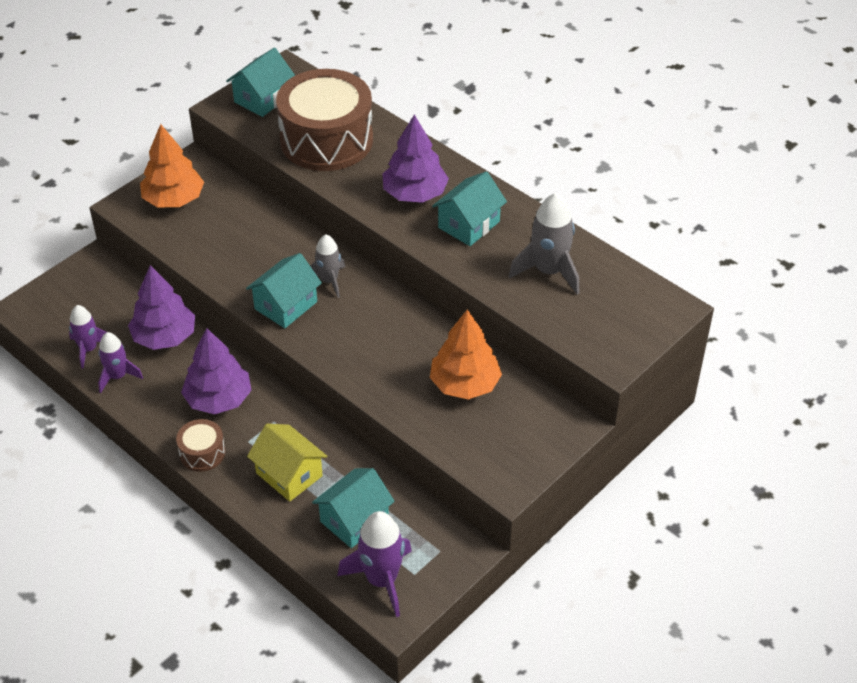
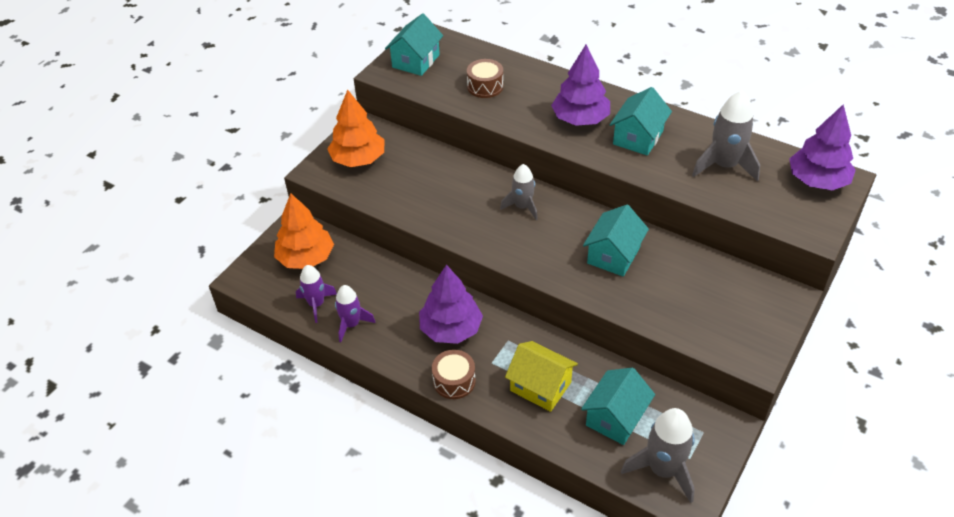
camera: 10 degrees left, 0 degrees up
purple tree [128,265,195,350] -> purple tree moved to [789,104,856,190]
turquoise house [246,253,322,328] -> turquoise house moved to [583,205,649,277]
brown drum [276,69,373,171] -> brown drum [467,59,503,98], size x0.44
purple rocket [337,511,412,617] -> grey rocket [621,408,695,503]
orange tree [430,309,502,400] -> orange tree moved to [274,193,334,269]

